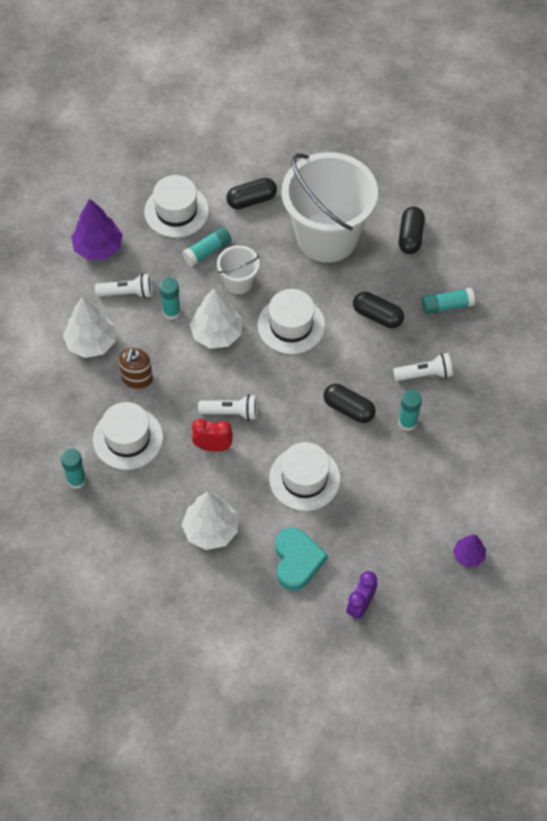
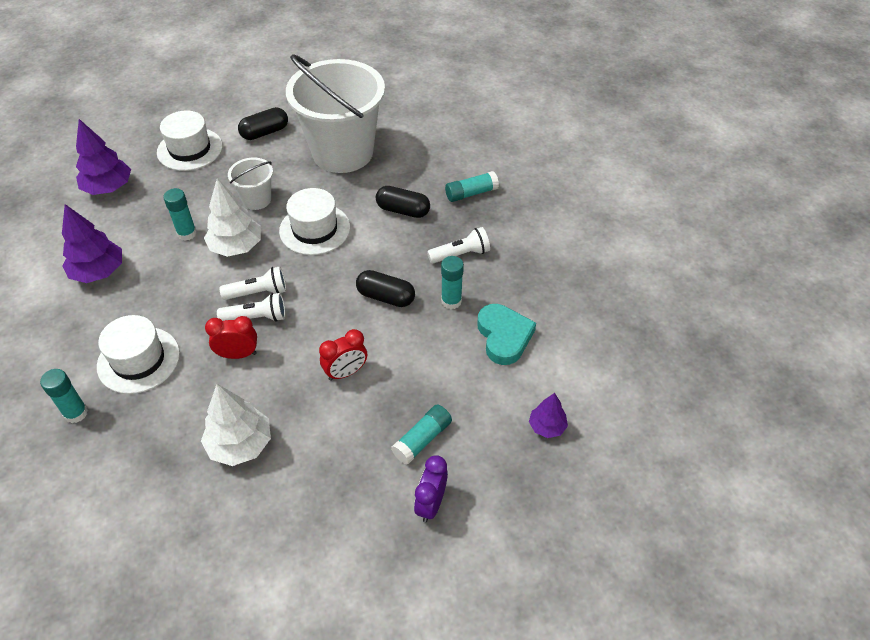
camera: 10 degrees left, 10 degrees down
white tree [63,297,116,358] -> purple tree [62,204,122,283]
white flashlight [95,273,152,298] -> white flashlight moved to [219,266,286,300]
brown soap dispenser [118,348,153,389] -> none
turquoise glue stick [182,226,231,266] -> turquoise glue stick moved to [391,405,452,464]
white hat [269,442,341,511] -> red clock [319,329,367,381]
turquoise heart [275,527,328,591] -> turquoise heart moved to [477,304,536,365]
black capsule [399,206,425,254] -> none

